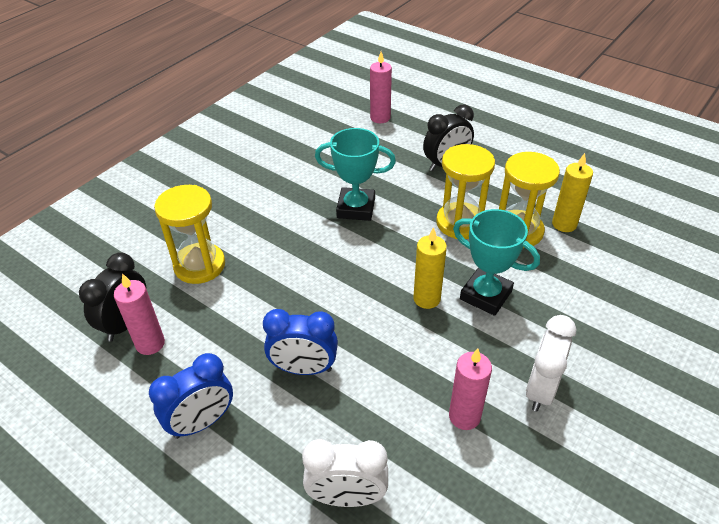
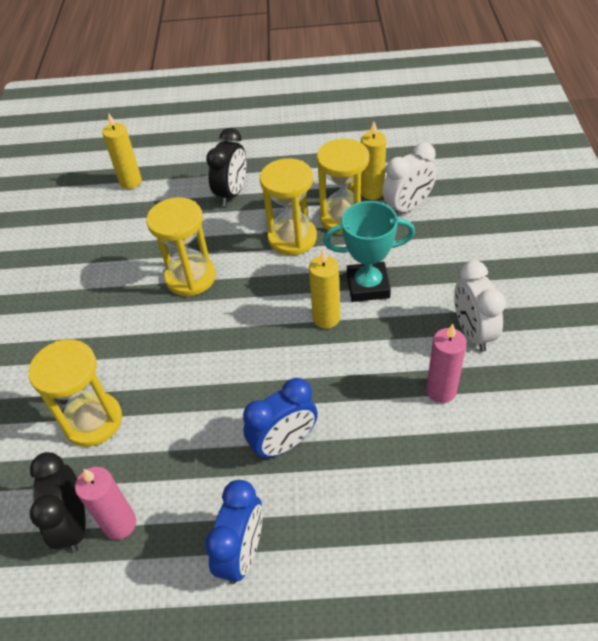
camera: 35 degrees left, 5 degrees up
white clock [302,439,388,507] -> white clock moved to [382,143,436,213]
turquoise trophy [315,128,396,221] -> yellow hourglass [146,197,216,296]
pink candle [370,52,392,123] -> yellow candle [102,113,142,189]

